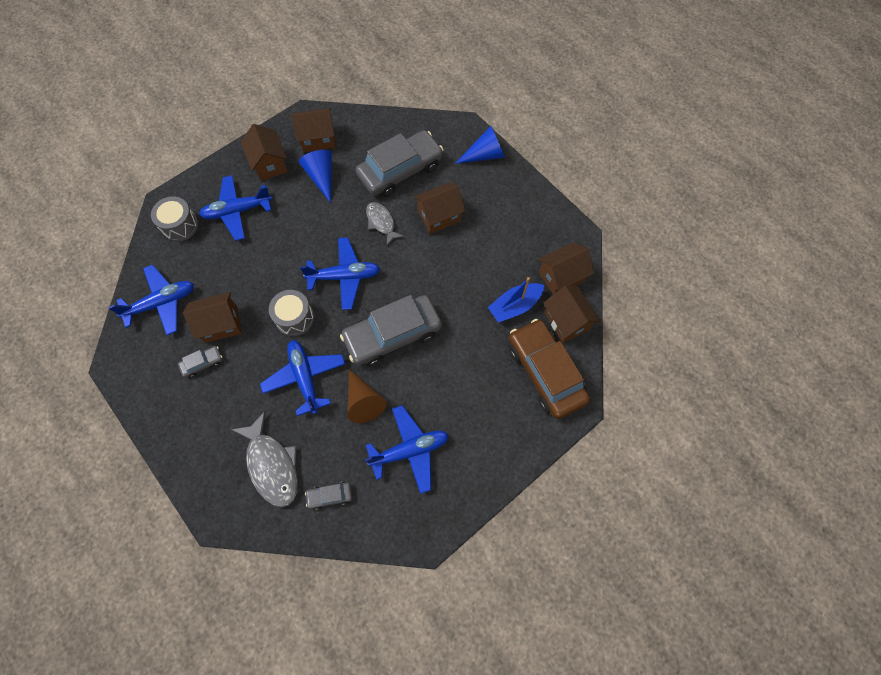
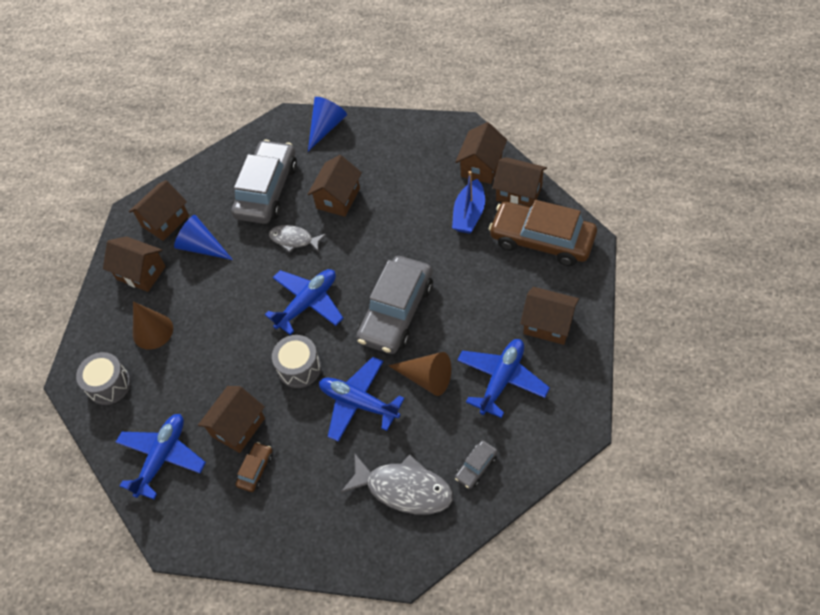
camera: 35 degrees left, 10 degrees down
grey car [178,346,223,378] -> brown car [236,442,273,492]
blue plane [199,175,272,241] -> brown cone [133,302,173,350]
none -> brown house [520,287,579,345]

